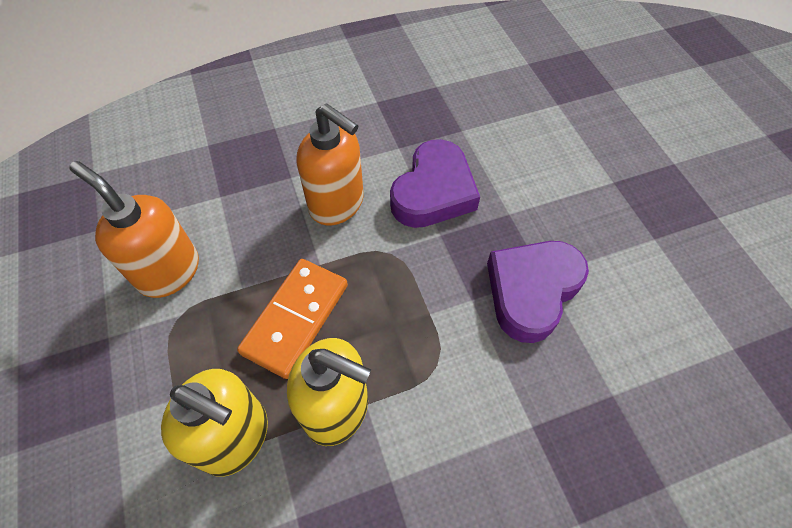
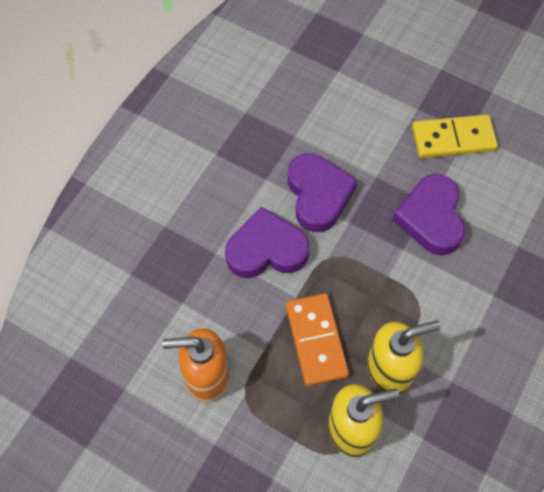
camera: 40 degrees left, 5 degrees up
orange soap dispenser [297,103,364,225] -> purple heart [225,207,310,278]
none -> yellow domino [412,114,498,158]

